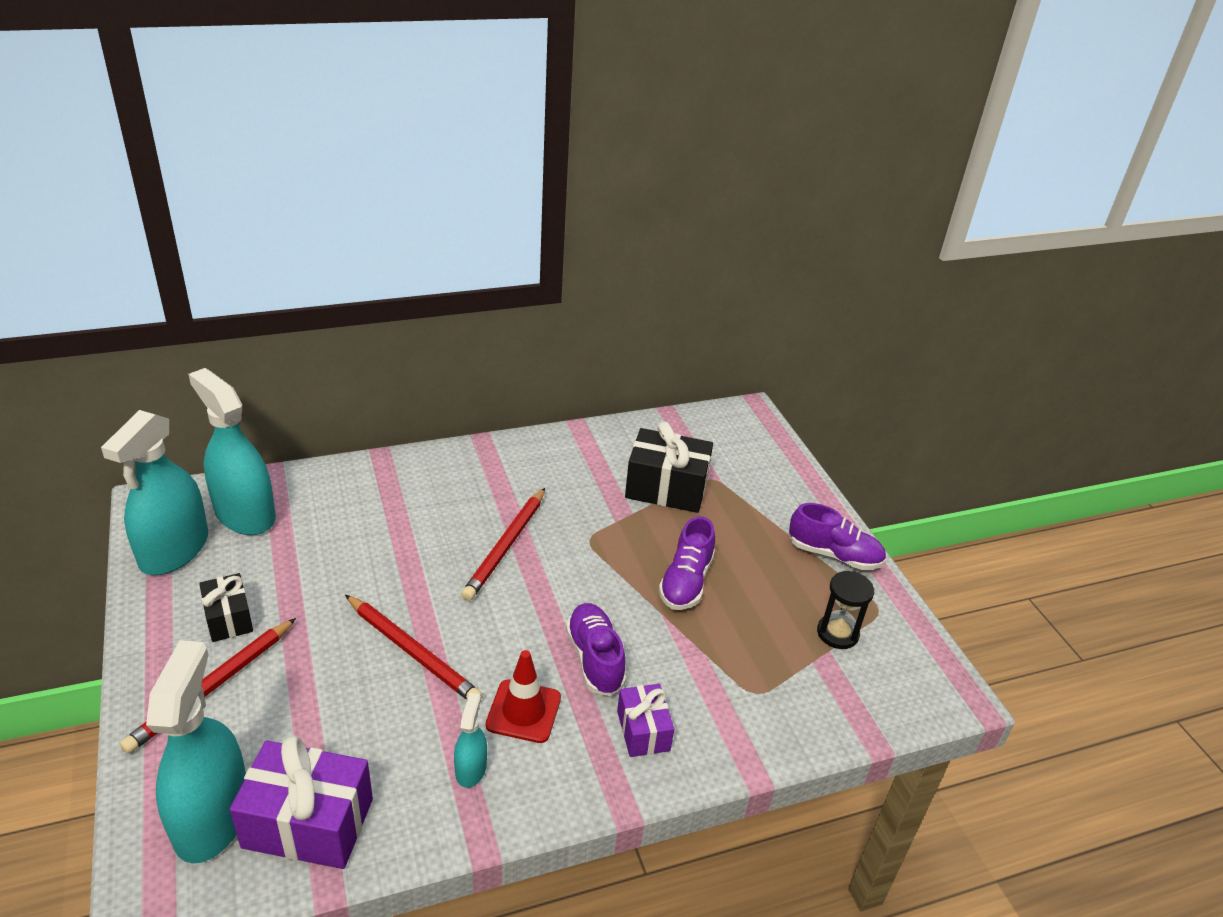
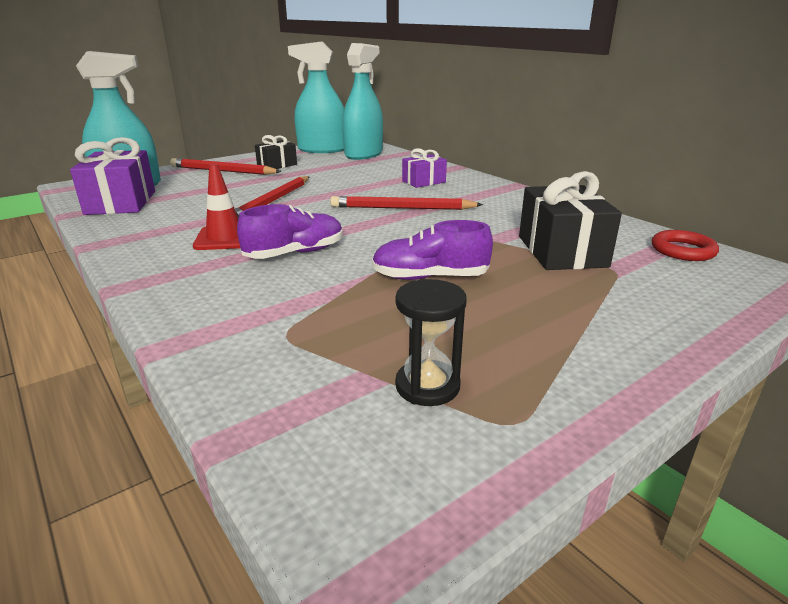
camera: 75 degrees right, 10 degrees down
turquoise spray bottle [454,693,487,788] -> none
purple gift [617,684,674,757] -> purple gift moved to [402,148,447,188]
purple shoe [789,503,886,570] -> none
none -> red ring [652,230,719,261]

